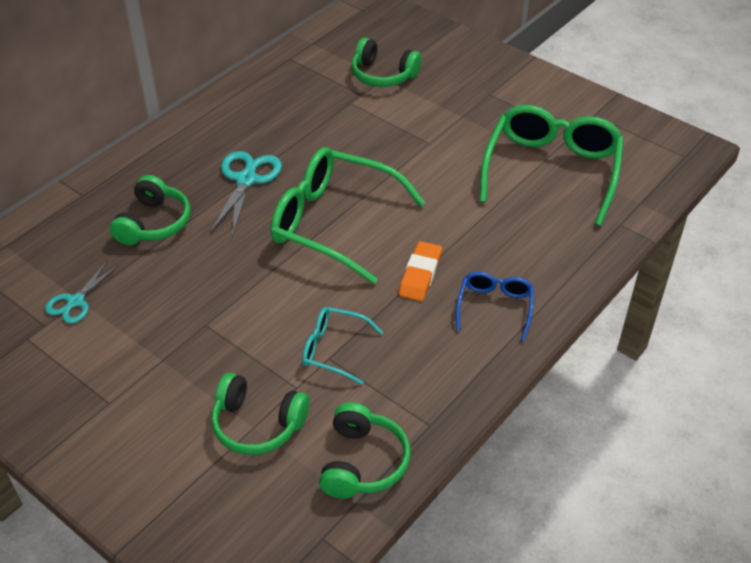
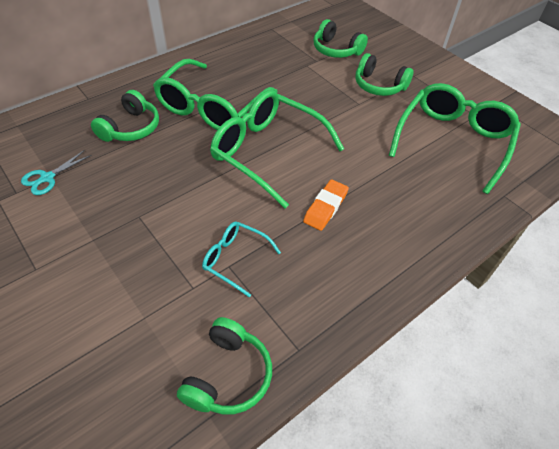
camera: 10 degrees right, 5 degrees up
turquoise scissors [210,151,282,237] -> green glasses [153,59,278,130]
green headphones [211,373,309,455] -> green headphones moved to [355,53,414,96]
blue glasses [456,272,534,341] -> none

